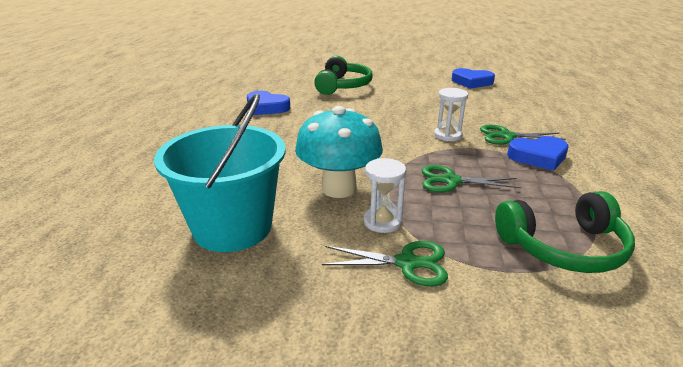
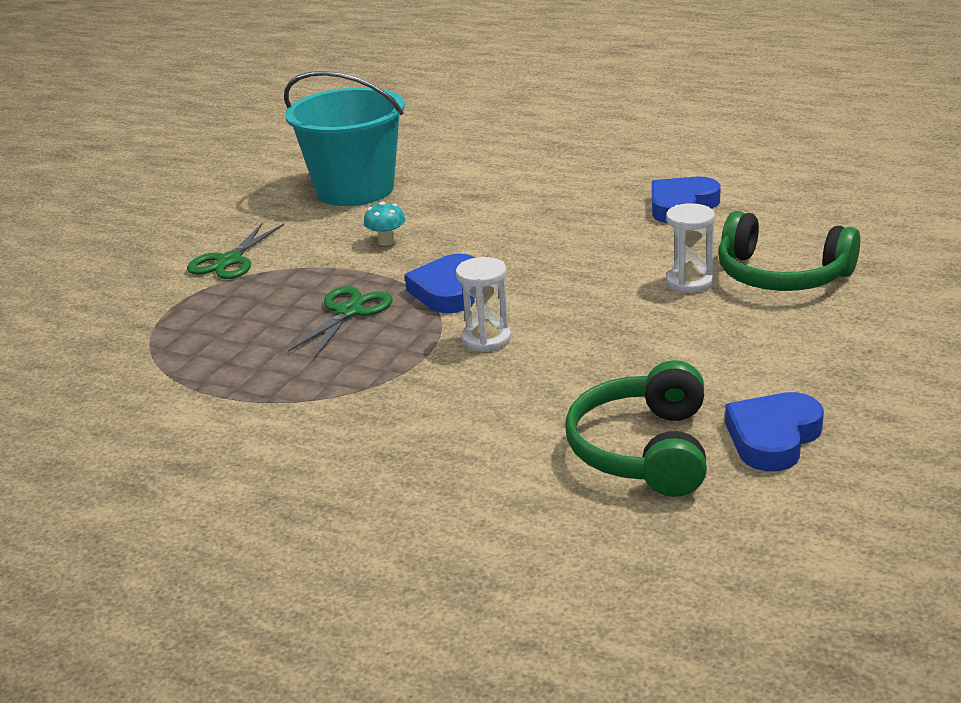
camera: 110 degrees right, 0 degrees up
turquoise mushroom [295,106,383,198] -> turquoise mushroom [364,202,405,246], size x0.40
white hourglass [364,158,406,233] -> white hourglass moved to [666,203,715,293]
green scissors [480,125,566,145] -> none
green headphones [495,191,635,273] -> green headphones moved to [565,360,707,497]
blue heart [507,136,569,171] -> blue heart moved to [405,254,475,313]

